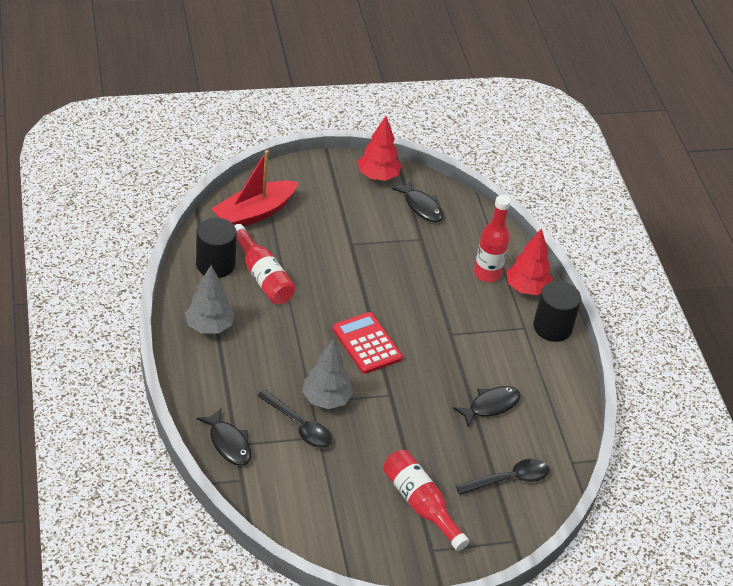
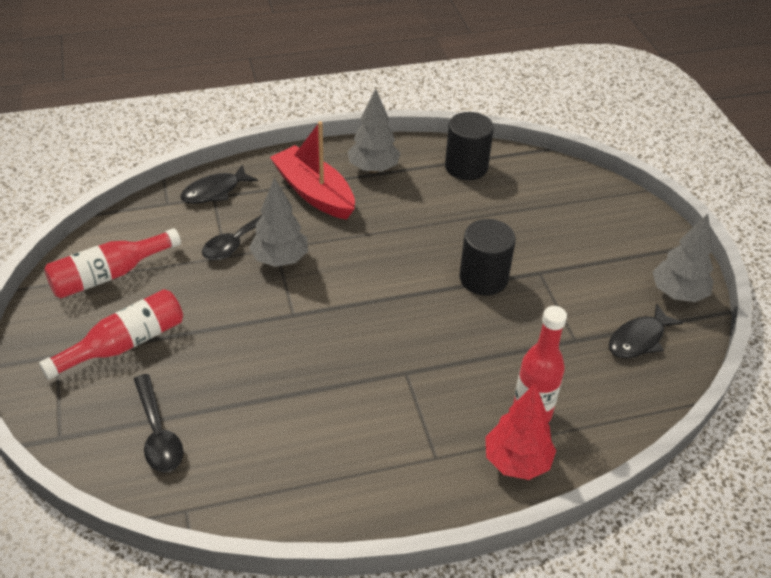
camera: 90 degrees right, 0 degrees up
red boat [211,150,298,226] -> red boat moved to [270,121,355,220]
red bottle [234,224,296,304] -> red bottle moved to [44,228,181,298]
red calculator [332,312,403,374] -> none
red tree [358,116,402,181] -> grey tree [652,213,713,302]
black fish [453,386,521,427] -> none
black cylinder [533,281,581,342] -> black cylinder moved to [459,219,516,296]

